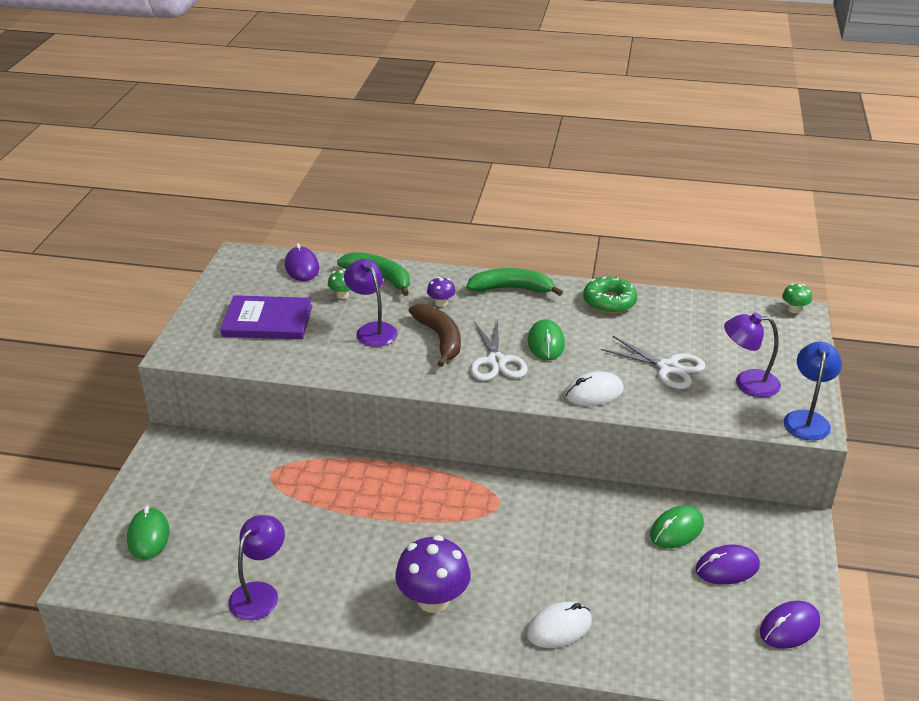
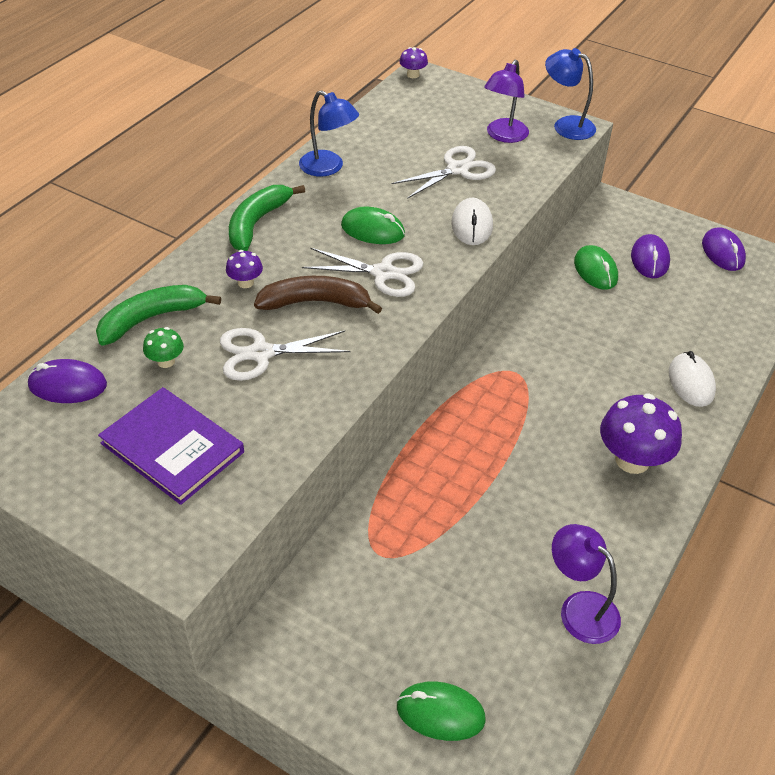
camera: 70 degrees left, 10 degrees up
purple book [220,295,313,339] -> purple book turned 75 degrees counterclockwise [98,387,244,505]
purple lamp [344,259,398,347] -> white scissors [220,328,350,381]
green donut [583,276,637,314] -> blue lamp [299,90,359,177]
green mushroom [782,283,812,313] -> purple mushroom [399,47,428,78]

